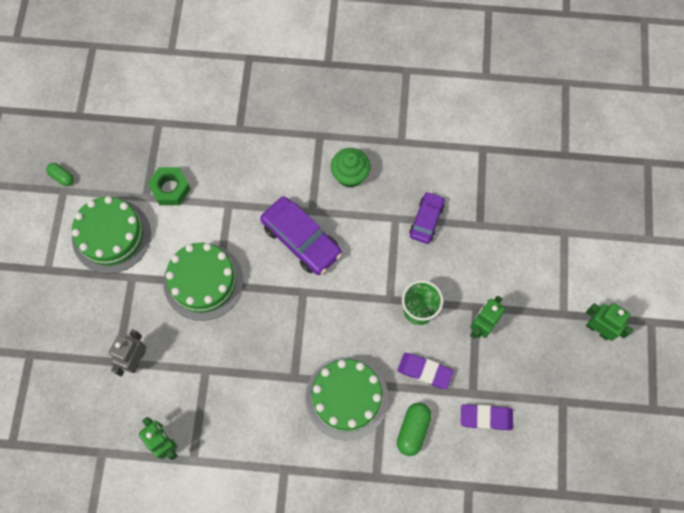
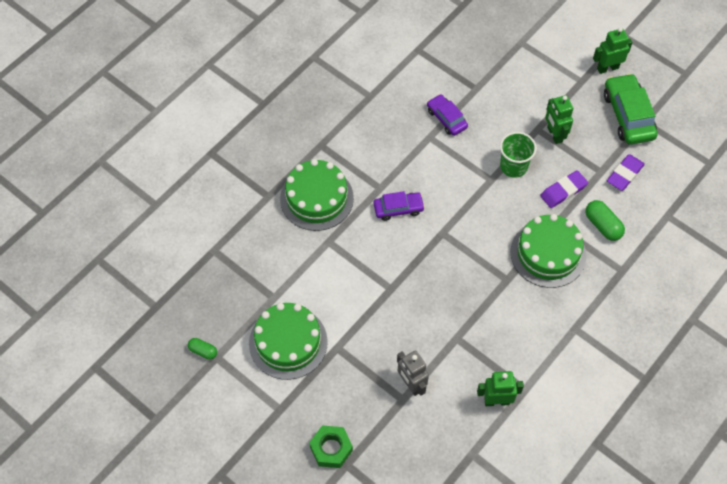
camera: 55 degrees left, 10 degrees down
green capsule [46,163,74,186] -> green capsule turned 45 degrees clockwise [188,338,217,360]
green nut [147,167,191,205] -> green nut moved to [309,425,353,468]
green cake [163,243,243,321] -> green cake moved to [280,159,354,231]
purple car [260,196,342,275] -> purple car [373,191,425,221], size x0.61
green cupcake [331,148,370,188] -> none
none -> green car [604,73,658,145]

